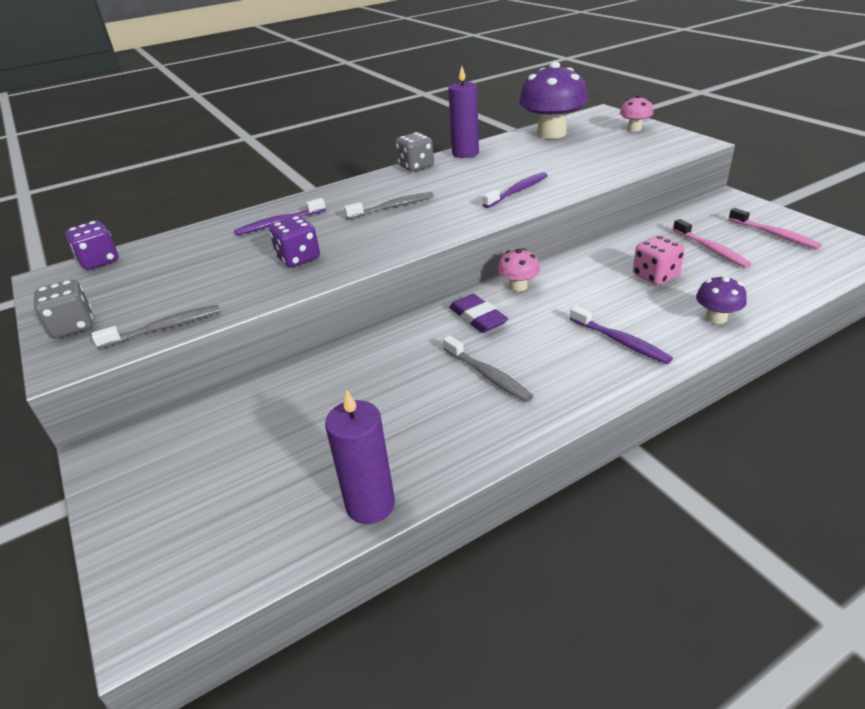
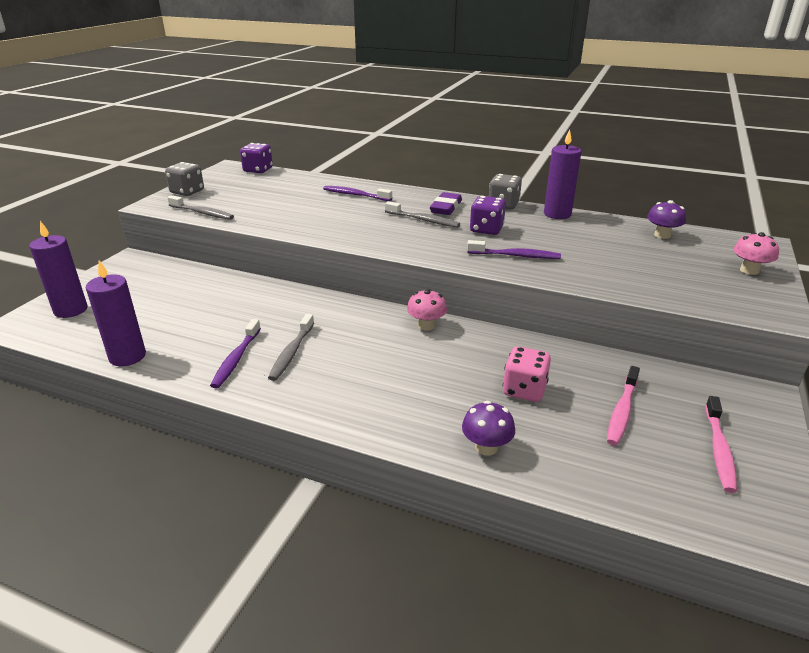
camera: 50 degrees right, 5 degrees down
purple dice [269,216,320,267] -> purple dice moved to [470,196,506,235]
purple eraser [449,294,508,333] -> purple eraser moved to [430,192,462,215]
purple mushroom [519,62,588,139] -> purple mushroom [647,200,686,239], size x0.48
purple toothbrush [570,306,673,364] -> purple toothbrush moved to [210,319,261,389]
none -> purple candle [29,221,88,318]

